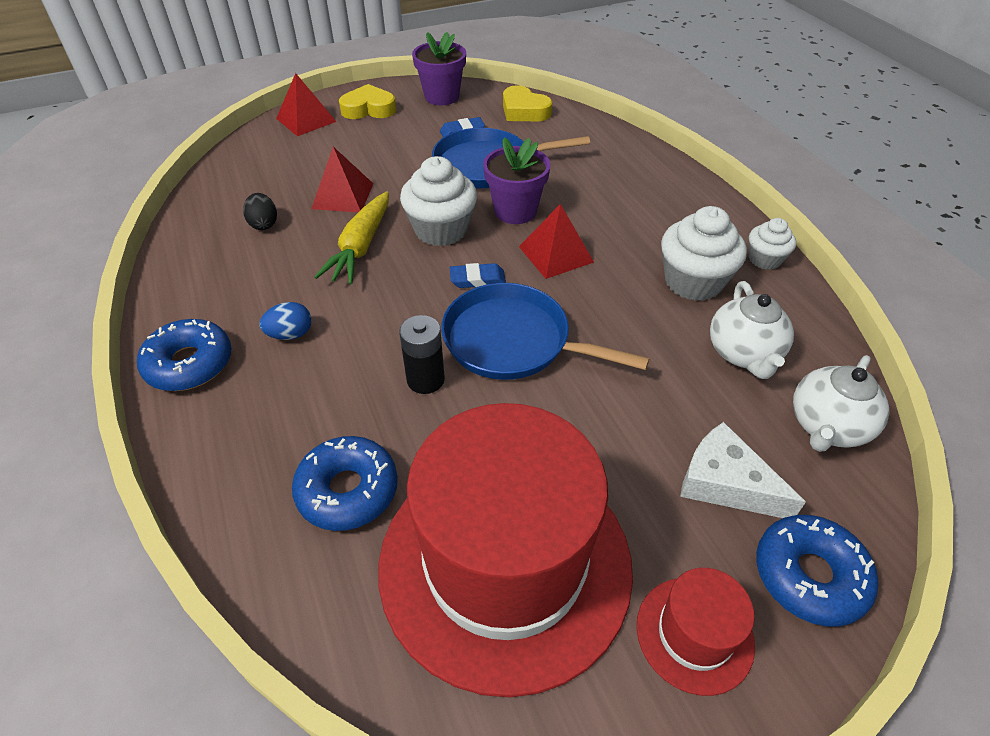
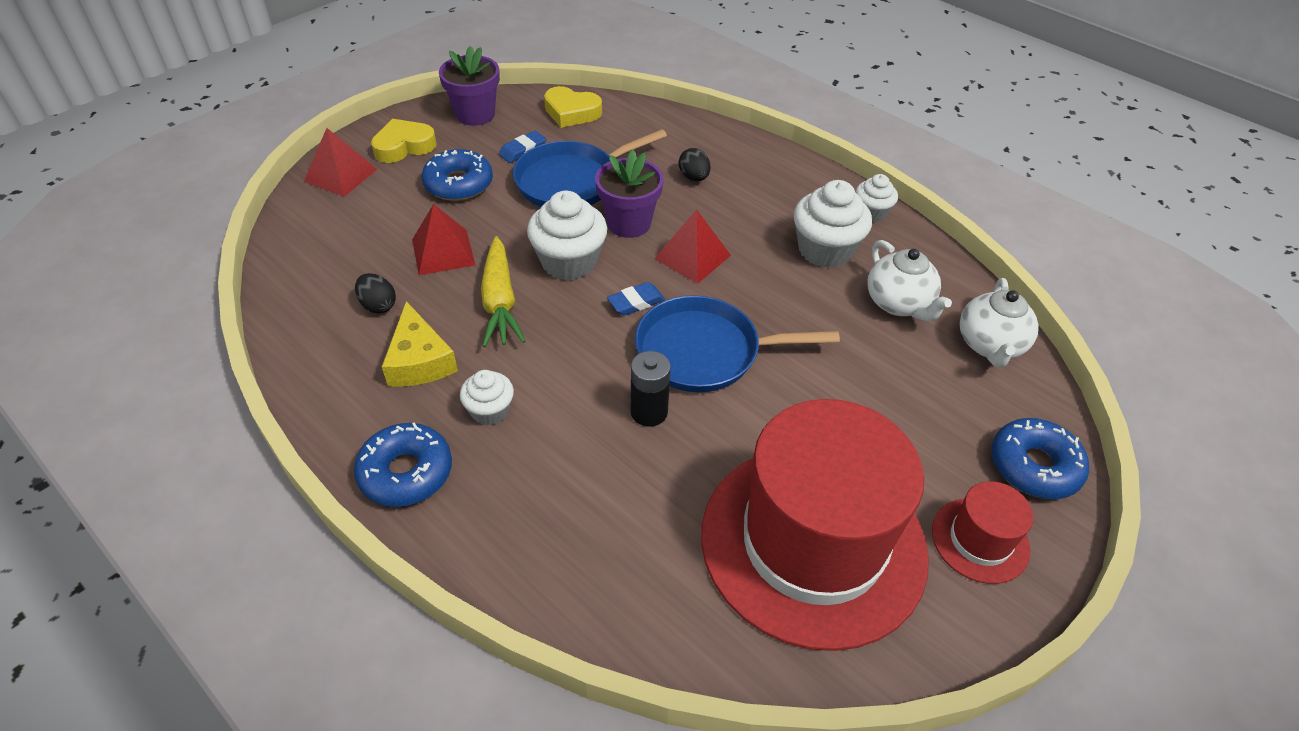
camera: 25 degrees left, 0 degrees up
blue egg [259,302,312,340] -> white cupcake [460,370,514,425]
blue donut [292,436,398,531] -> blue donut moved to [421,149,493,201]
white cheese [680,422,806,518] -> none
none -> yellow cheese [382,301,458,387]
none -> black egg [679,148,711,181]

